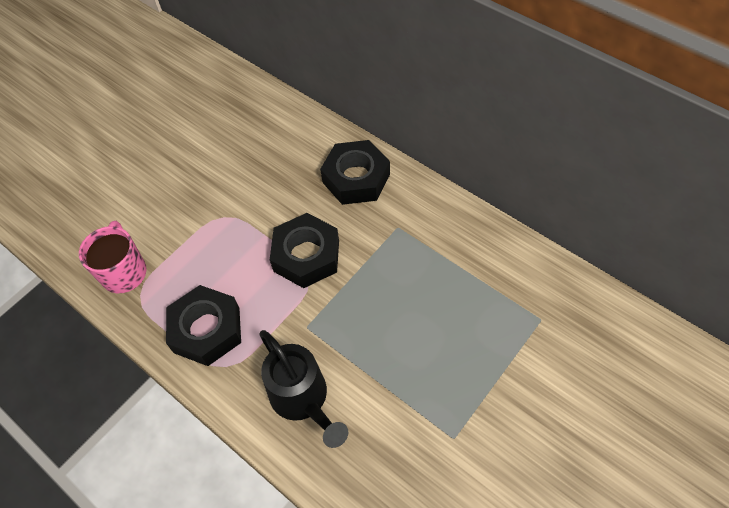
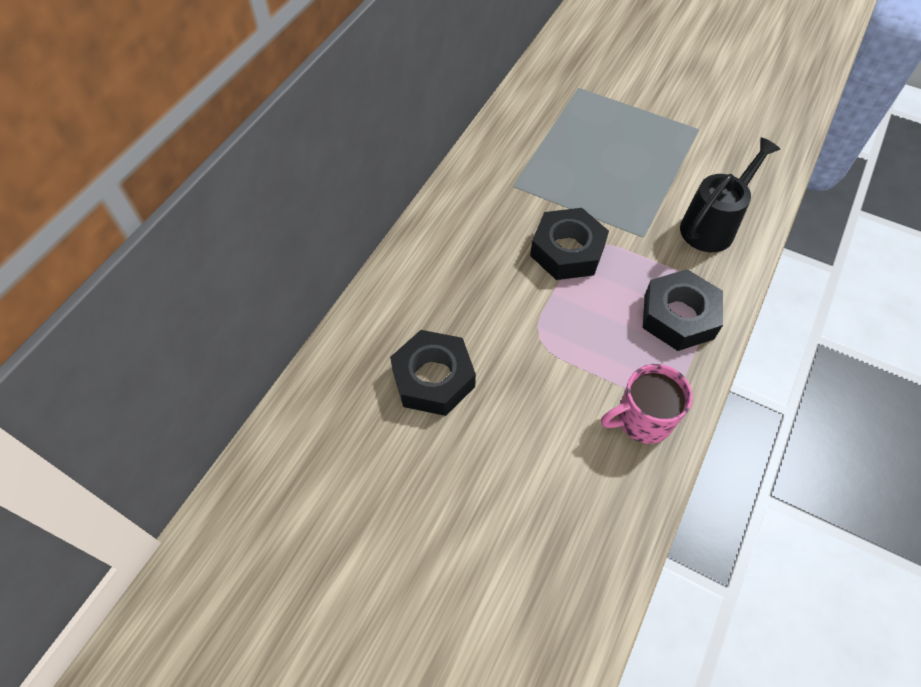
camera: 105 degrees left, 0 degrees up
black nut [320,140,390,205] -> black nut moved to [390,330,476,416]

